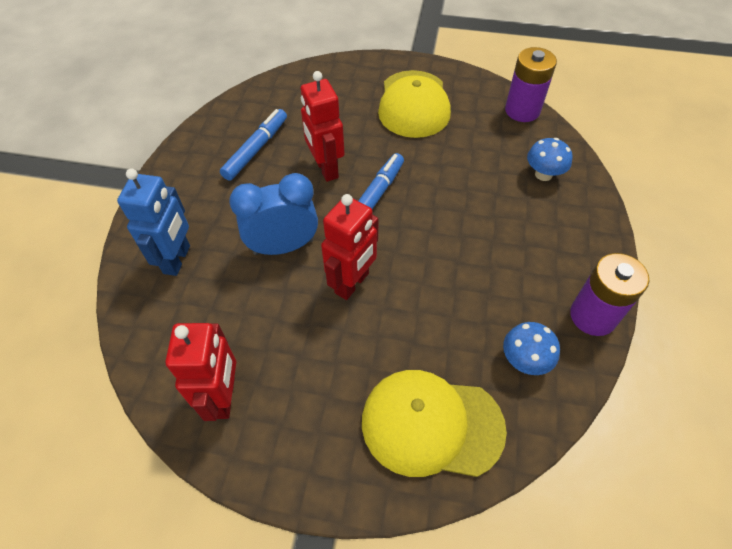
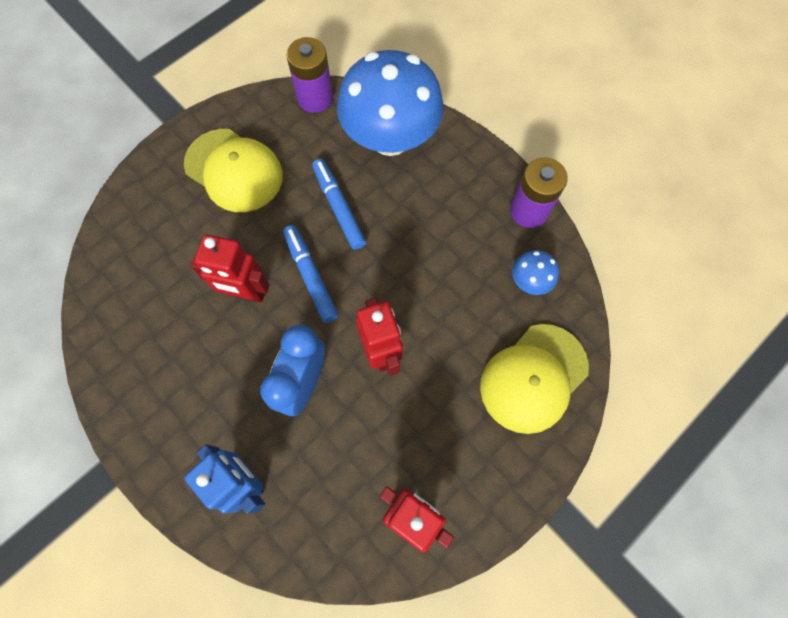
camera: 55 degrees left, 15 degrees up
blue marker [220,109,287,181] -> blue marker moved to [312,159,366,250]
blue mushroom [527,138,573,181] -> blue mushroom [337,50,444,156], size x2.40

